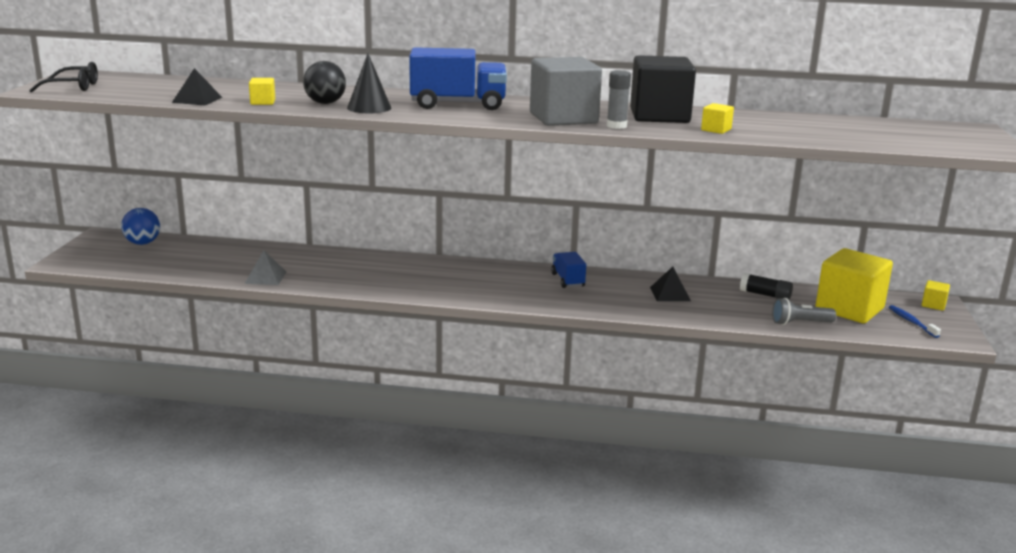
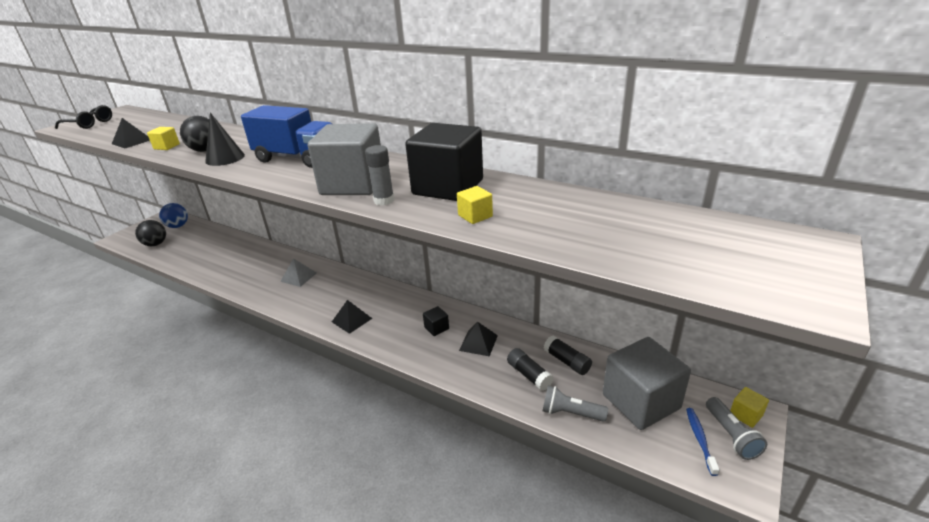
camera: 25 degrees right, 10 degrees up
grey pyramid [245,250,286,285] -> grey pyramid moved to [280,258,316,287]
blue truck [551,252,586,288] -> none
yellow cube [815,248,893,323] -> grey cube [603,337,691,430]
none -> black ball [135,220,166,246]
none -> black pyramid [332,300,373,334]
none -> black cube [423,306,449,336]
none -> black glue stick [507,348,553,391]
none -> grey flashlight [706,397,767,460]

